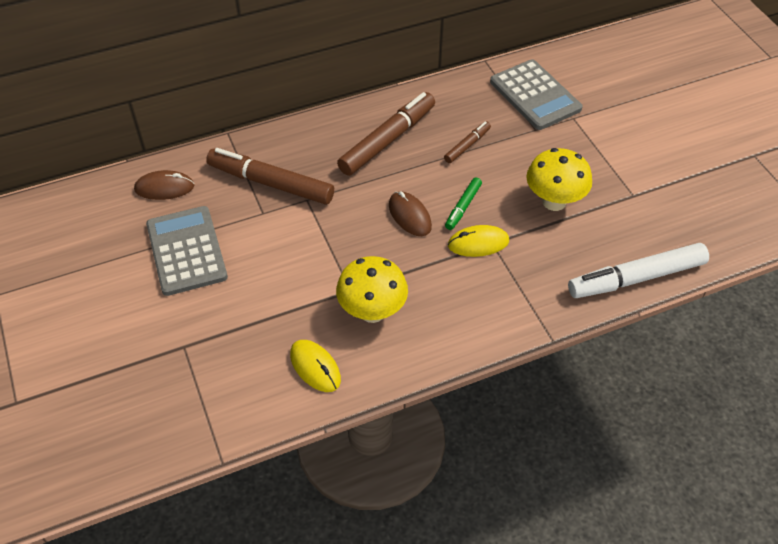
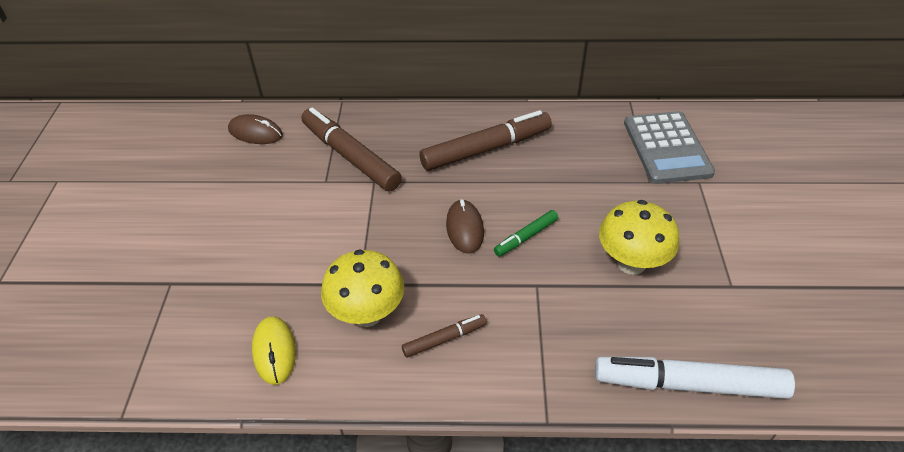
camera: 25 degrees right, 5 degrees down
grey calculator [146,206,228,296] -> none
brown marker [444,121,491,163] -> brown marker moved to [402,314,487,358]
yellow mouse [448,225,509,257] -> none

